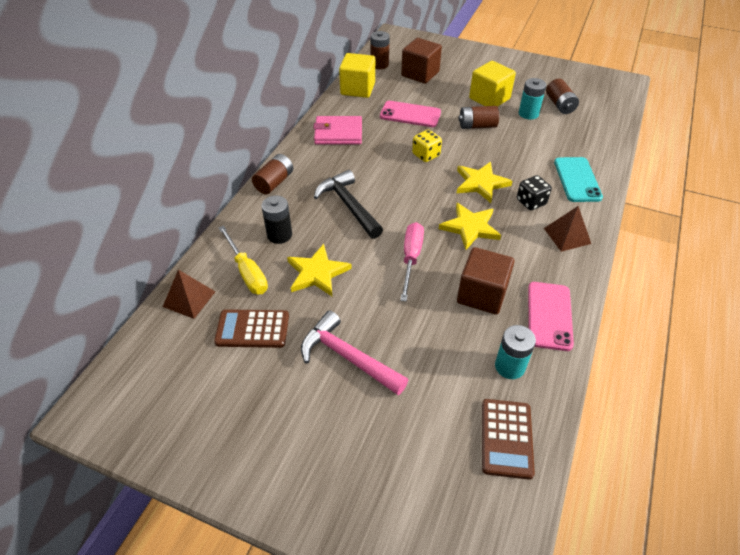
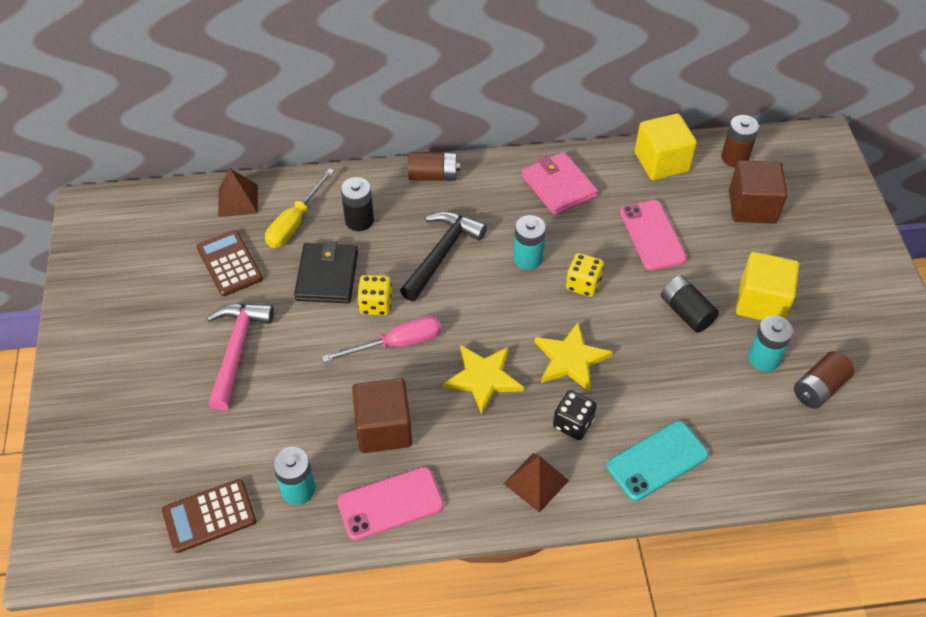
camera: 60 degrees right, 5 degrees up
yellow star [287,244,352,296] -> black wallet [294,241,358,303]
brown battery [459,106,499,129] -> black battery [661,276,719,333]
none -> yellow dice [357,275,392,315]
none -> turquoise battery [513,215,546,270]

